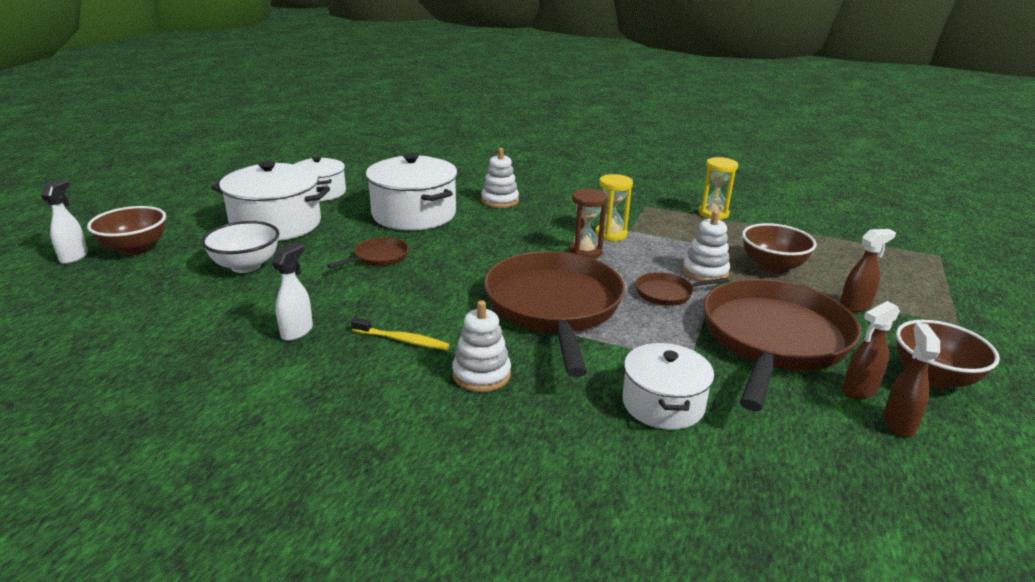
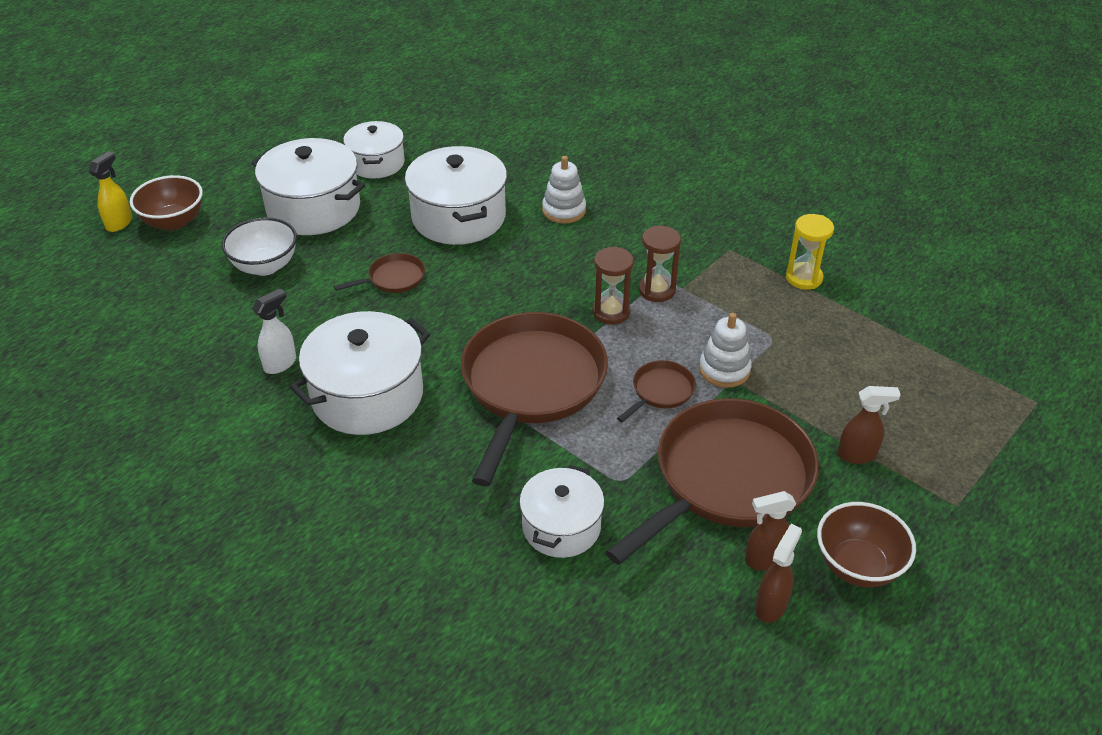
camera: 20 degrees right, 15 degrees up
white spray bottle [41,180,88,264] -> yellow spray bottle [89,152,132,232]
yellow toothbrush [351,317,450,350] -> white pot [290,311,430,435]
white stacking toy [452,300,511,392] -> none
yellow hourglass [595,174,633,241] -> brown hourglass [639,226,681,302]
brown pan [635,272,729,306] -> brown pan turned 120 degrees clockwise [617,360,696,422]
brown bowl [742,223,816,274] -> none

